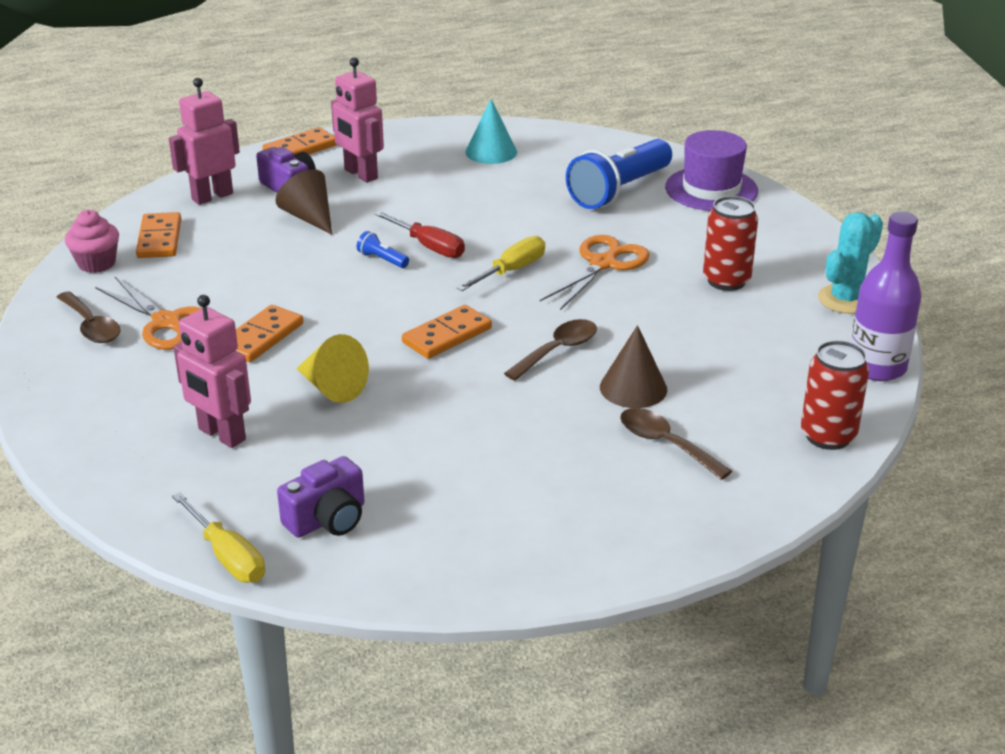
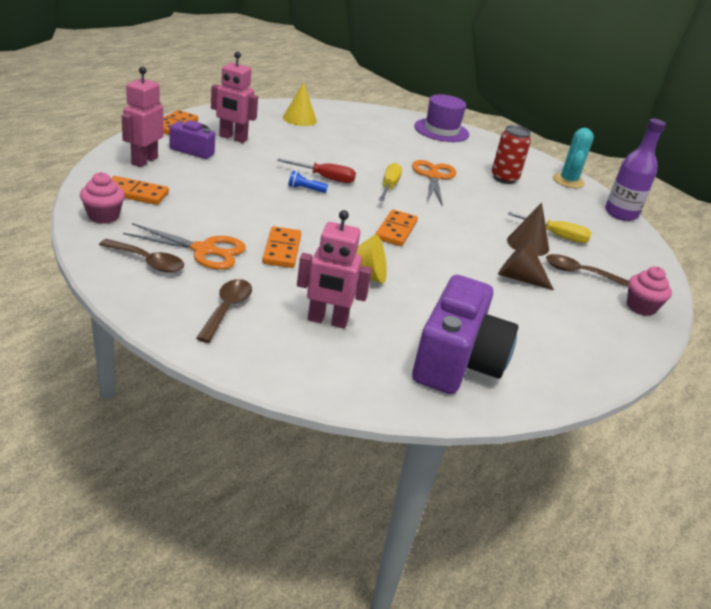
camera: 35 degrees left, 0 degrees up
orange domino [136,212,181,258] -> orange domino turned 45 degrees counterclockwise [111,176,169,205]
yellow screwdriver [172,492,265,583] -> yellow screwdriver moved to [508,212,591,243]
brown cone [276,169,332,235] -> brown cone moved to [498,239,554,290]
purple camera [277,456,364,538] -> purple camera [412,275,518,394], size x1.85
turquoise cone [465,99,517,164] -> yellow cone [283,82,317,126]
brown spoon [504,319,597,381] -> brown spoon moved to [196,279,252,343]
blue flashlight [566,139,672,209] -> none
red can [801,340,869,450] -> none
none -> pink cupcake [627,266,672,316]

